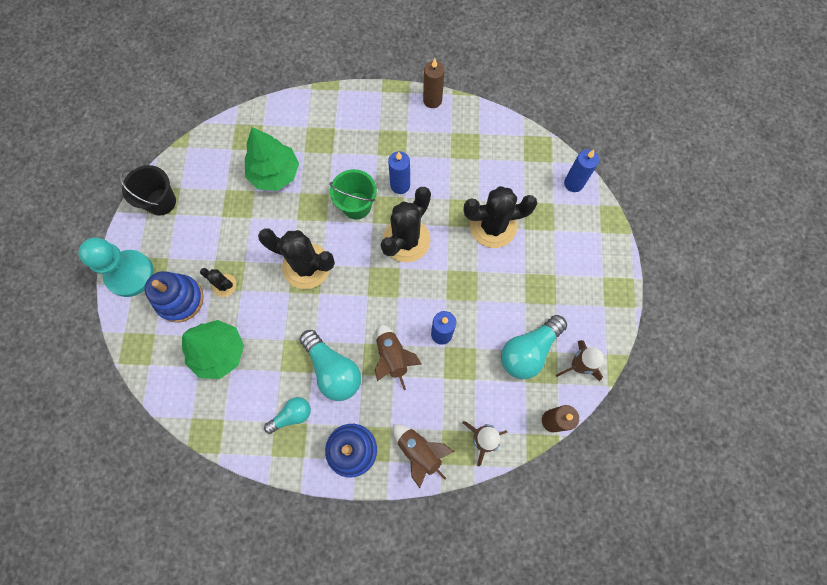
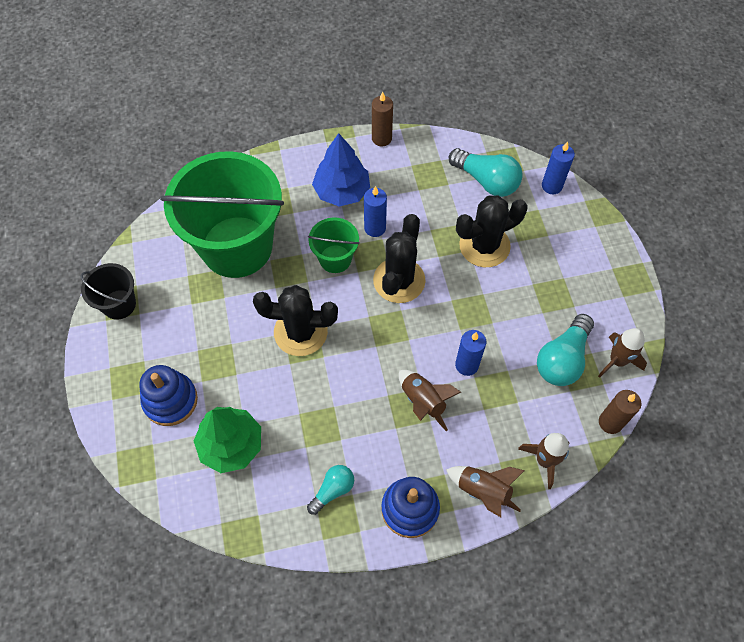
camera: 15 degrees left, 10 degrees down
turquoise pawn [78,237,154,297] -> none
black cactus [200,268,237,297] -> none
green tree [245,127,299,191] -> green bucket [160,151,284,278]
turquoise light bulb [300,330,361,401] -> turquoise light bulb moved to [449,148,523,197]
none -> blue tree [312,133,370,206]

